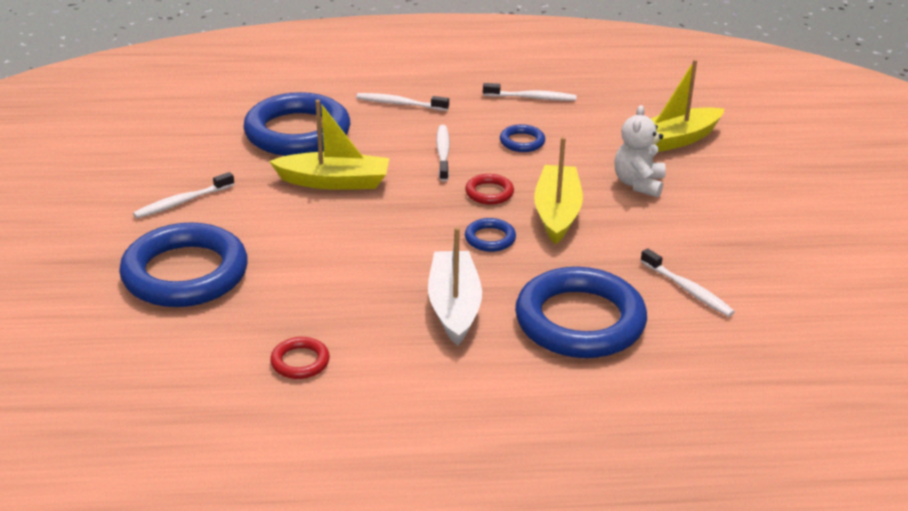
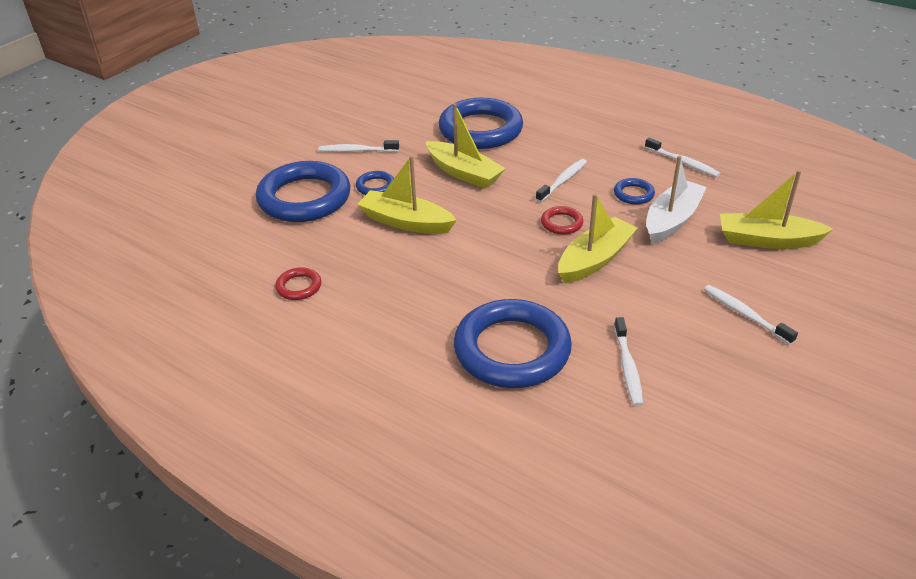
camera: 40 degrees right, 5 degrees up
white toothbrush [356,93,449,111] -> white toothbrush moved to [704,285,798,345]
white boat [428,227,482,346] -> white boat moved to [646,156,707,244]
blue ring [465,218,516,252] -> blue ring moved to [356,171,394,195]
white teddy bear [615,105,666,197] -> none
none -> yellow boat [357,155,457,234]

